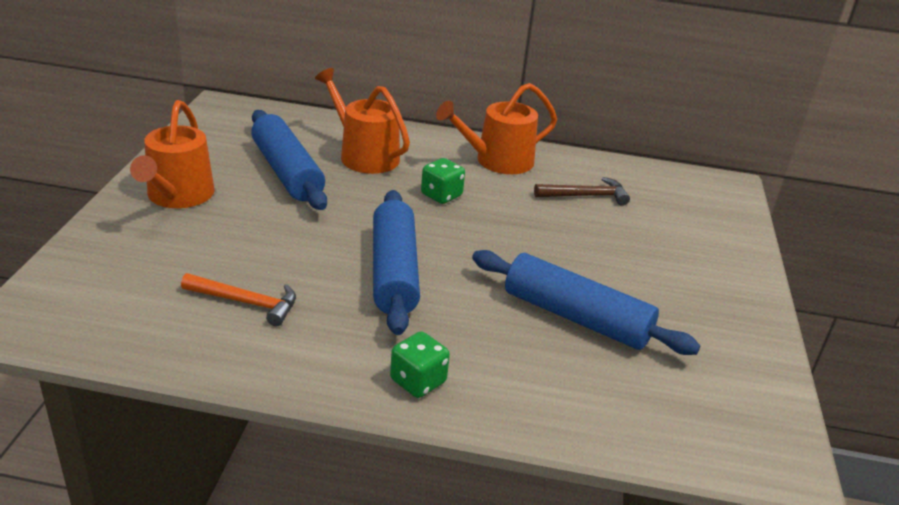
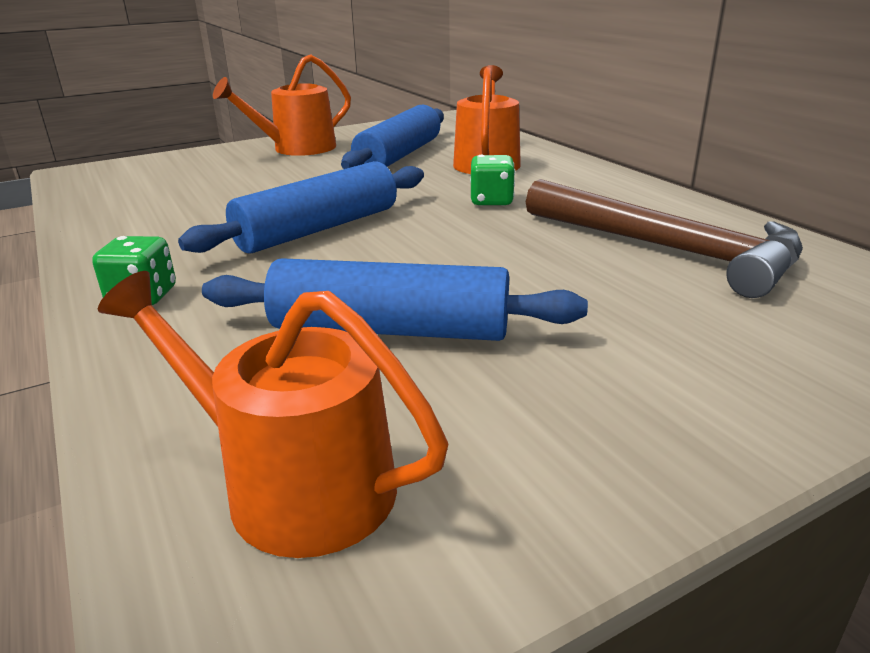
camera: 55 degrees right, 5 degrees down
orange hammer [181,273,296,326] -> none
orange watering can [436,83,557,174] -> orange watering can moved to [98,271,448,558]
blue rolling pin [472,250,701,355] -> blue rolling pin turned 75 degrees counterclockwise [202,258,588,341]
brown hammer [534,177,630,206] -> brown hammer [526,179,803,298], size x1.95

